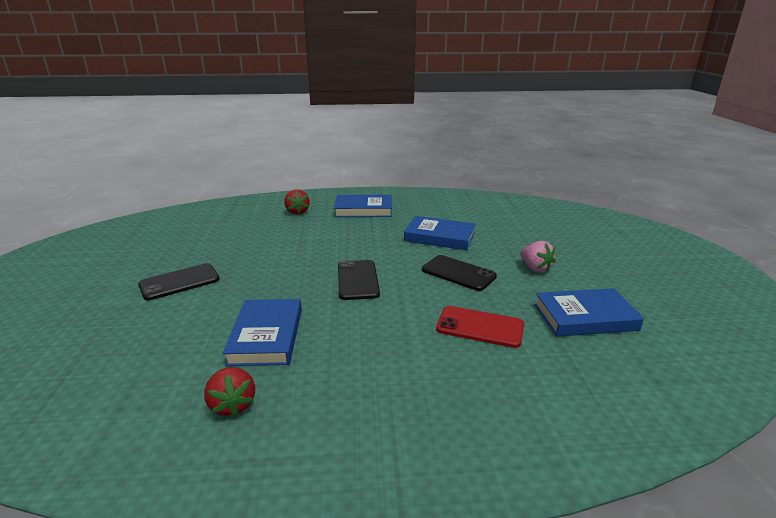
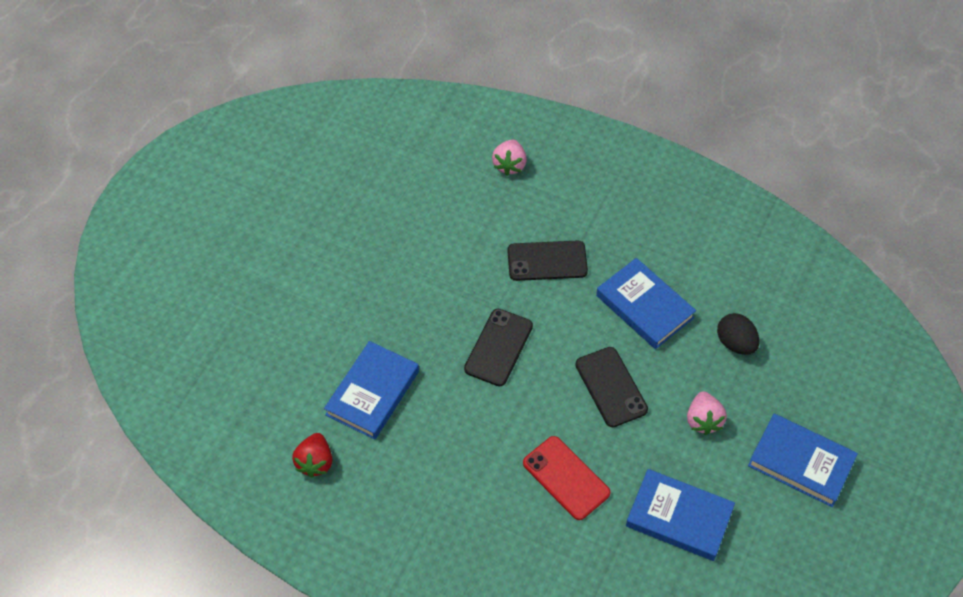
camera: 30 degrees right, 30 degrees up
black phone [138,263,220,300] -> black phone moved to [507,240,588,281]
red strawberry [284,189,310,214] -> pink strawberry [492,140,527,176]
blue book [334,195,392,217] -> blue book moved to [748,414,858,507]
none -> black egg [717,313,760,355]

